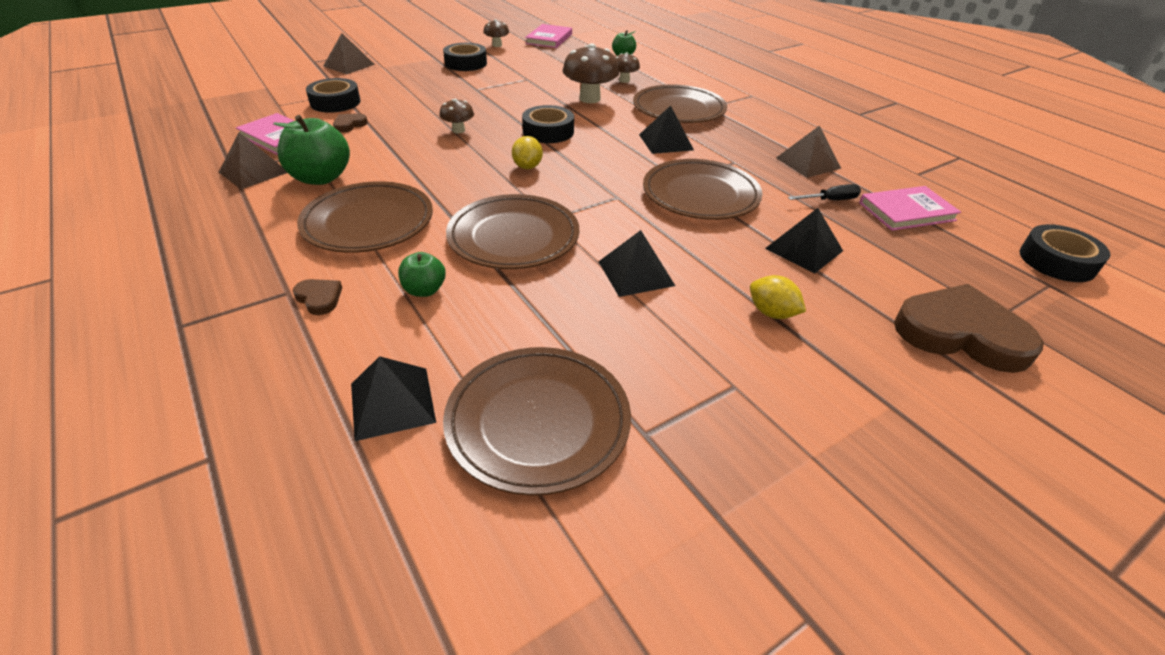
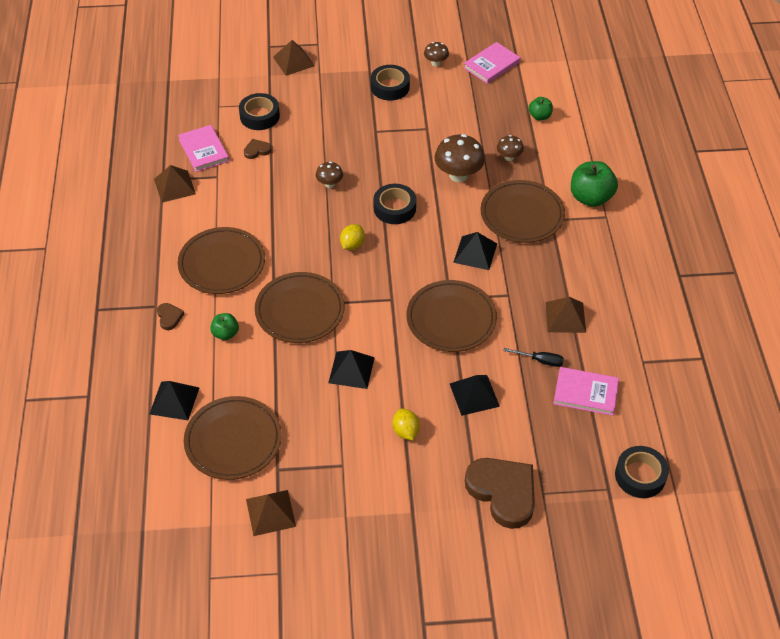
camera: 30 degrees right, 10 degrees up
green apple [273,115,350,185] -> green apple moved to [571,161,618,207]
none -> brown pyramid [246,490,296,536]

